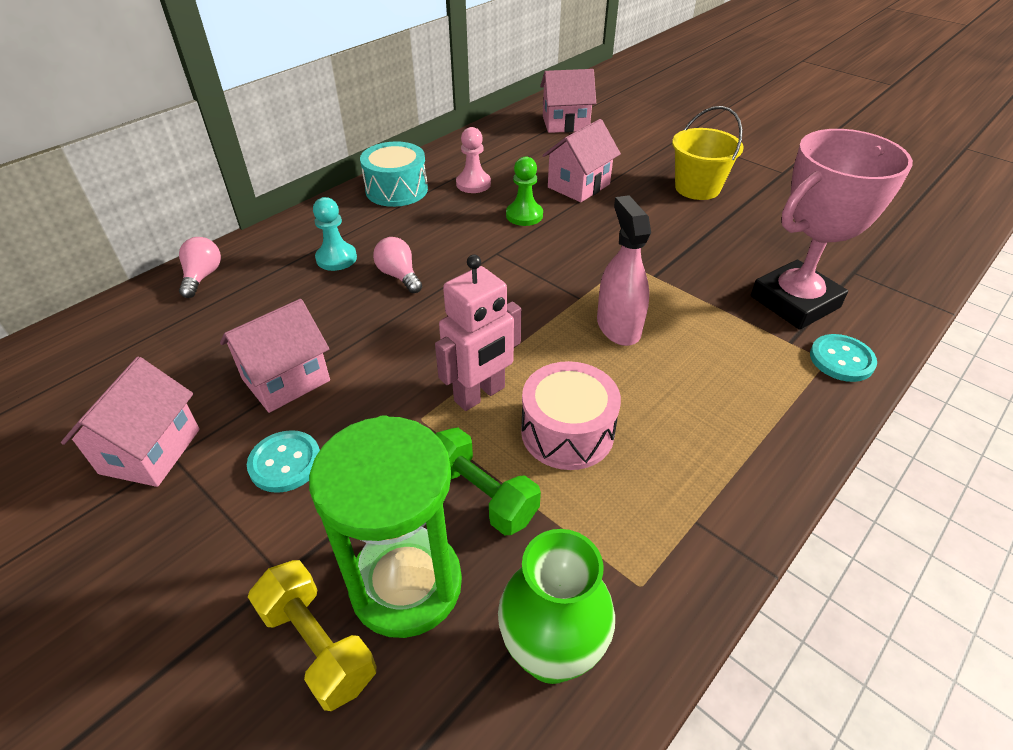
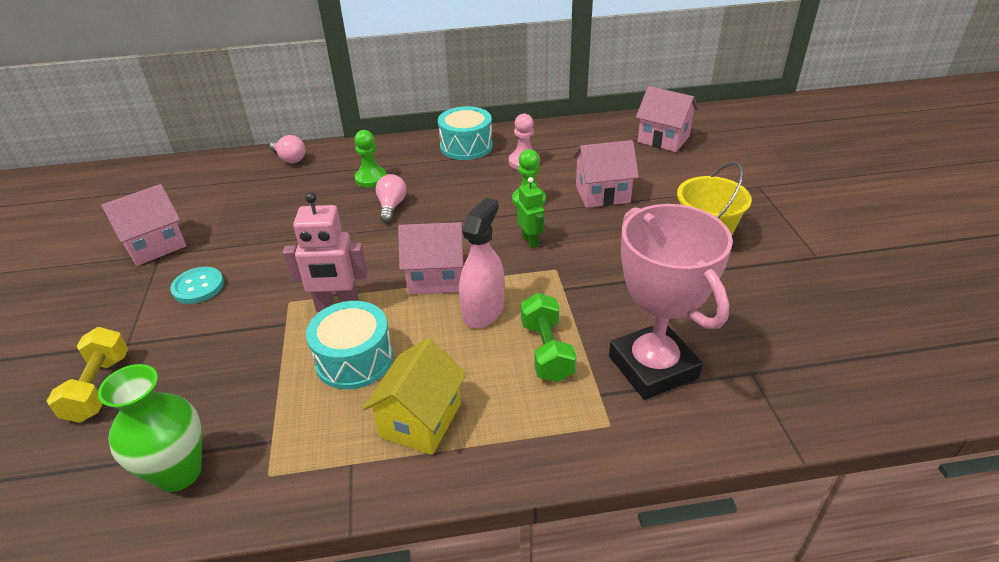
camera: 40 degrees right, 5 degrees down
pink light bulb [179,237,221,298] -> pink light bulb turned 90 degrees clockwise [270,135,305,163]
pink house [220,299,330,413] -> pink house moved to [398,222,464,294]
green hourglass [309,415,462,638] -> none
turquoise pawn [313,197,357,271] -> green pawn [354,130,387,188]
green dumbbell [436,428,541,536] -> green dumbbell moved to [521,293,576,382]
pink drum [521,361,621,470] -> turquoise drum [306,301,393,389]
pink trophy [751,129,913,330] -> pink trophy turned 60 degrees clockwise [609,204,733,400]
turquoise button [810,334,877,382] -> none
none -> yellow house [363,338,467,455]
none -> green robot [517,177,544,249]

